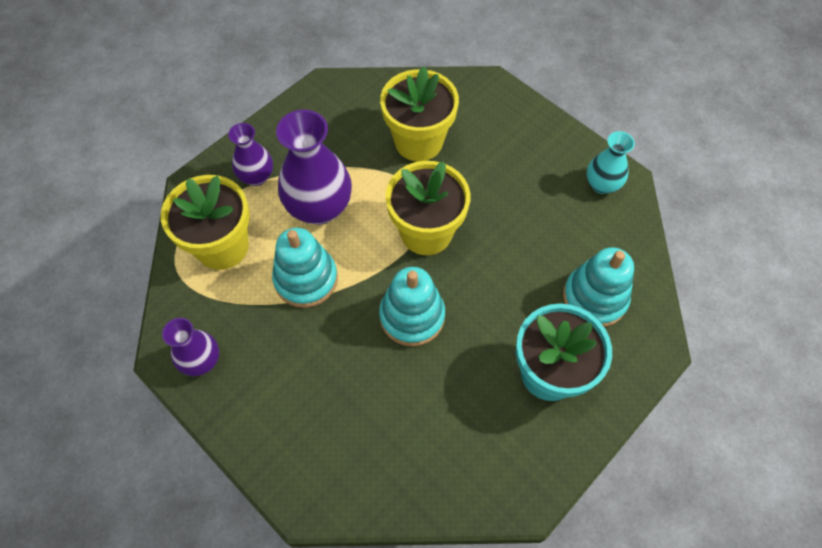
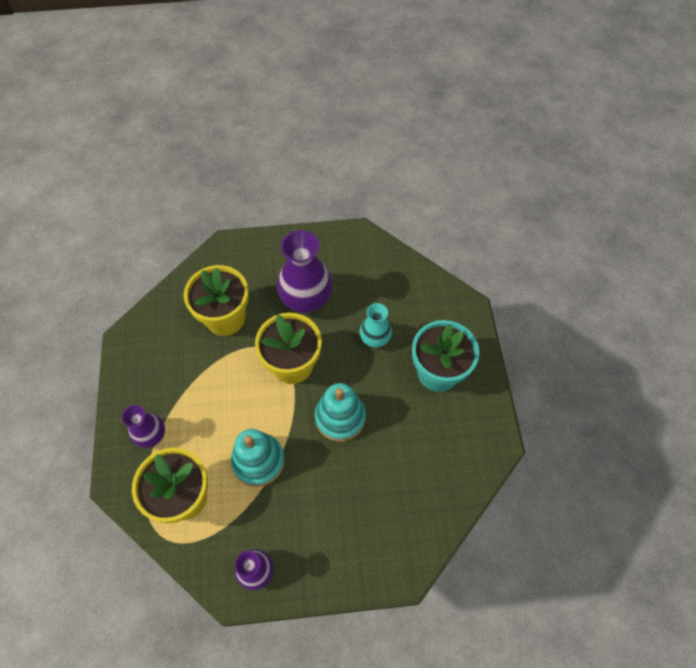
camera: 50 degrees left, 0 degrees up
purple vase [276,110,352,225] -> purple vase moved to [277,230,333,313]
turquoise stacking toy [563,247,634,327] -> none
turquoise vase [587,131,635,194] -> turquoise vase moved to [360,303,392,348]

